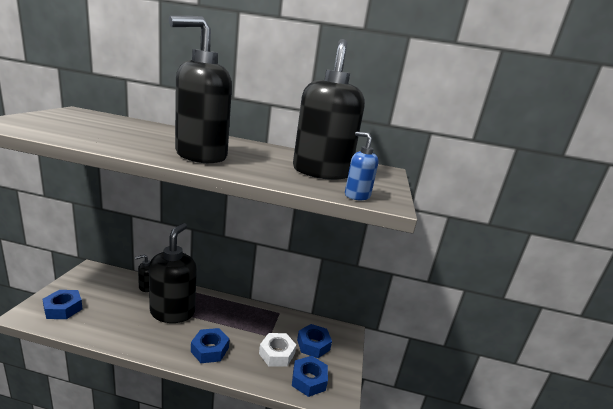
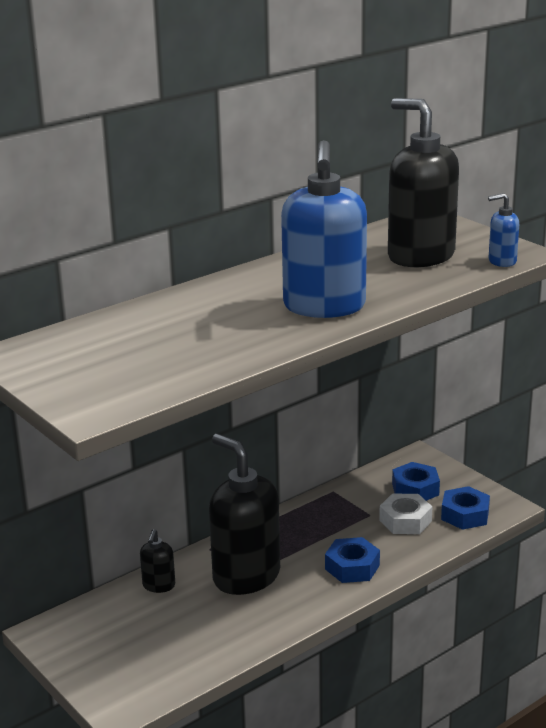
camera: 45 degrees left, 5 degrees up
blue nut [42,290,83,319] -> none
black soap dispenser [169,16,232,163] -> blue soap dispenser [281,140,367,318]

